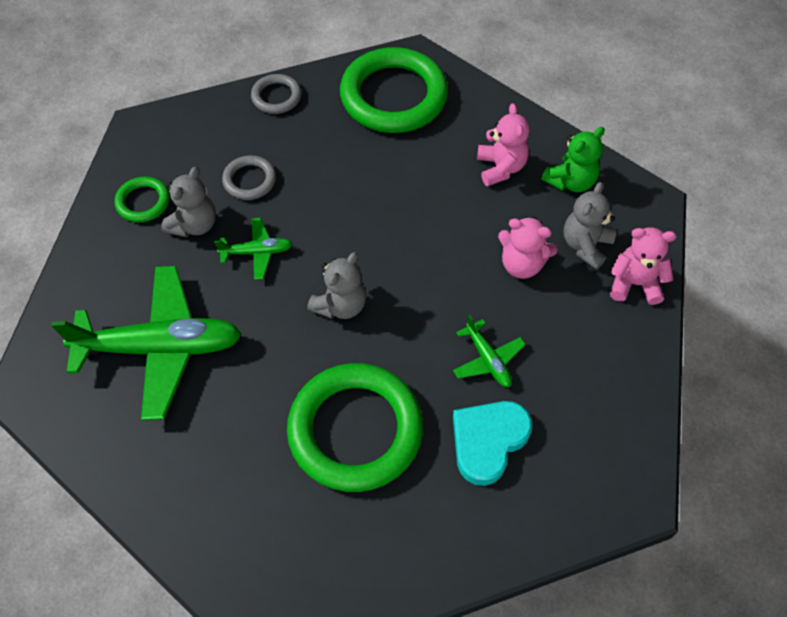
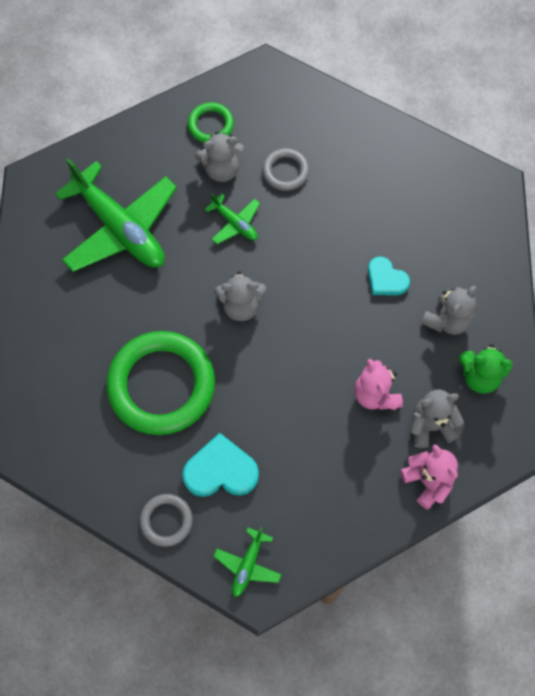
camera: 50 degrees right, 10 degrees up
grey ring [251,74,301,114] -> grey ring moved to [140,494,193,547]
green ring [340,47,448,133] -> none
green plane [453,315,526,387] -> green plane moved to [213,527,282,597]
pink teddy bear [477,103,530,186] -> grey teddy bear [421,286,477,335]
none -> turquoise heart [368,256,410,295]

